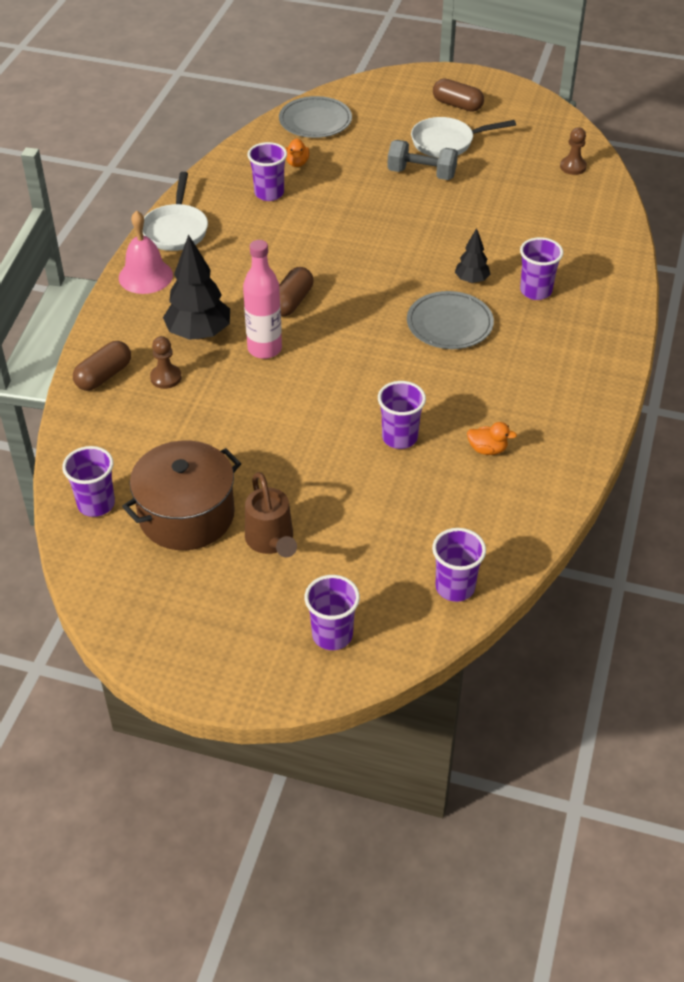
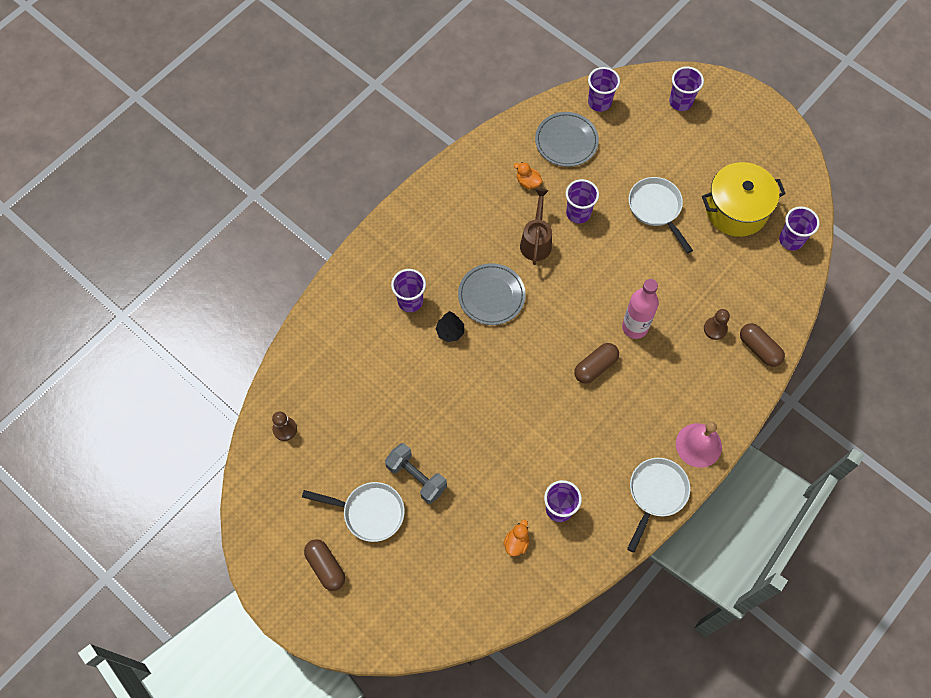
camera: 155 degrees left, 20 degrees up
brown capsule [73,341,131,391] -> brown capsule turned 75 degrees clockwise [740,323,785,367]
brown pot [122,440,241,550] -> yellow pot [702,162,786,237]
black tree [163,234,230,340] -> none
brown watering can [245,472,297,557] -> brown watering can moved to [520,189,552,265]
grey plate [279,96,352,138] -> grey plate moved to [535,112,599,167]
none -> white pan [629,177,693,254]

